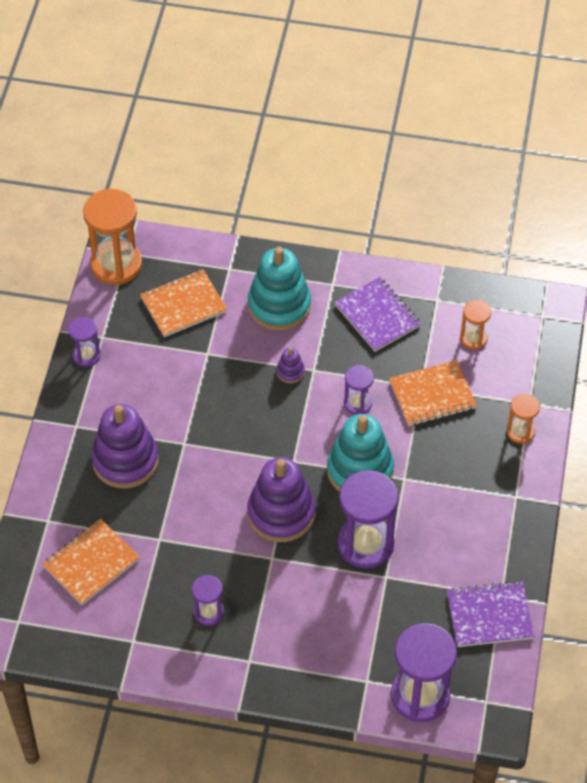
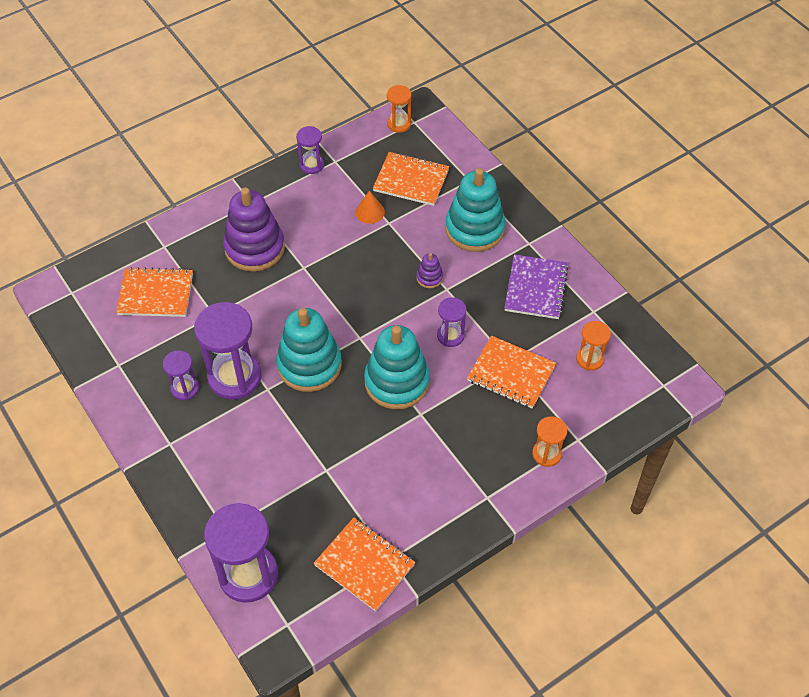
camera: 45 degrees right, 0 degrees up
orange hourglass [83,189,142,285] -> orange hourglass [387,85,411,133], size x0.52
purple stacking toy [247,457,315,542] -> turquoise stacking toy [276,308,342,392]
purple hourglass [338,470,398,569] -> purple hourglass moved to [194,302,262,400]
purple notebook [447,581,534,647] -> orange notebook [314,518,415,612]
none -> orange cone [356,191,385,224]

